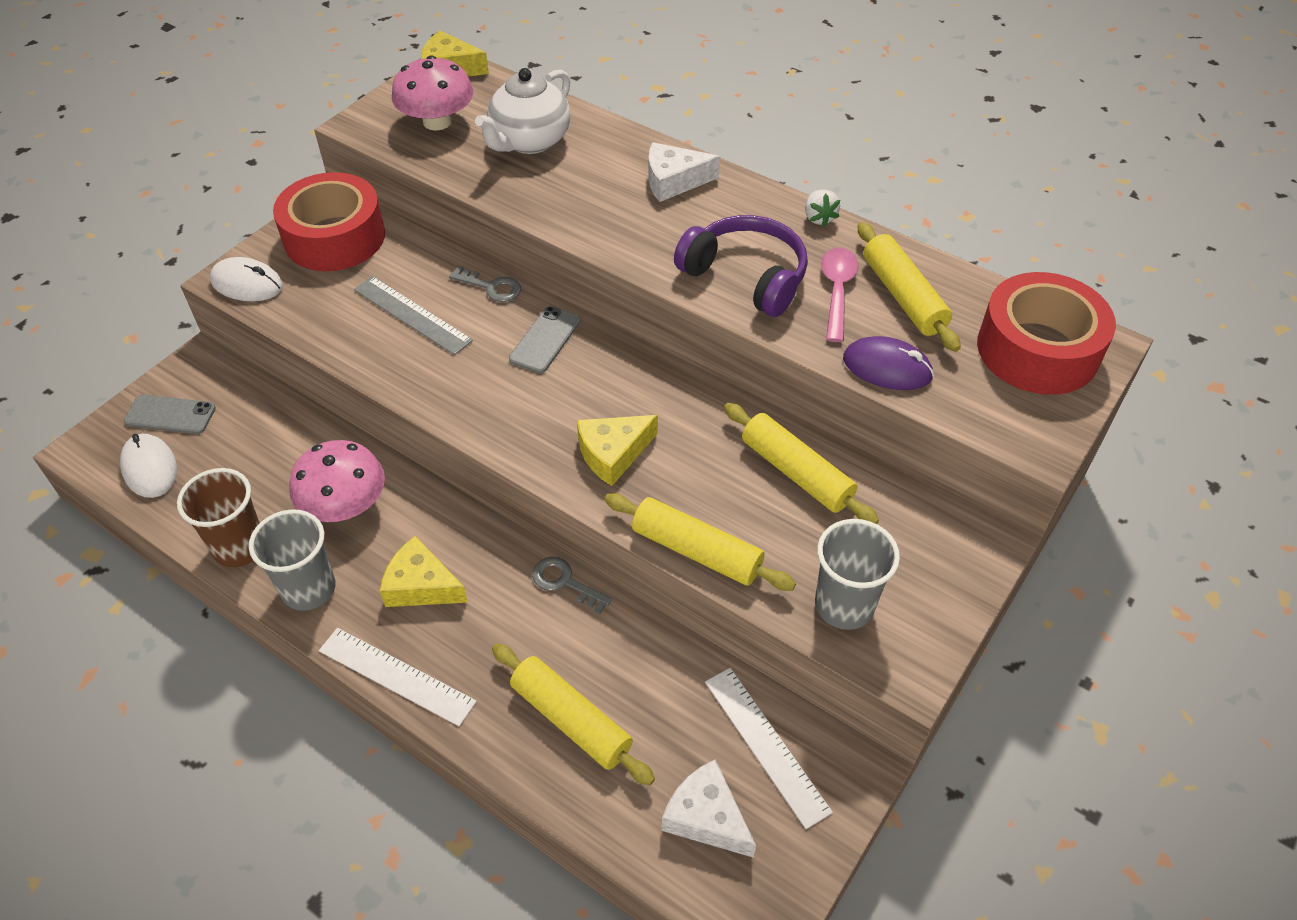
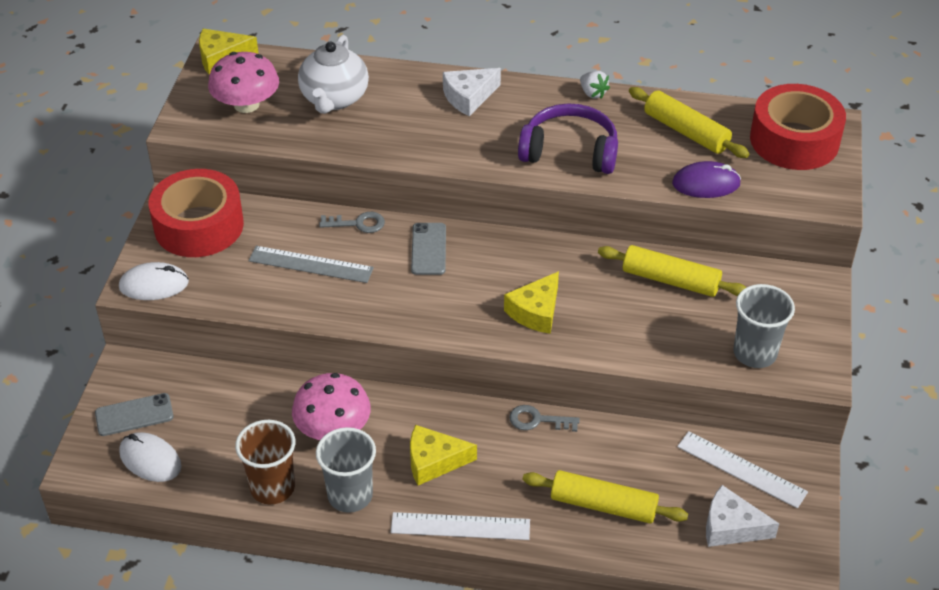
camera: 25 degrees left, 5 degrees down
yellow rolling pin [604,493,796,591] -> none
pink spoon [821,247,859,342] -> none

